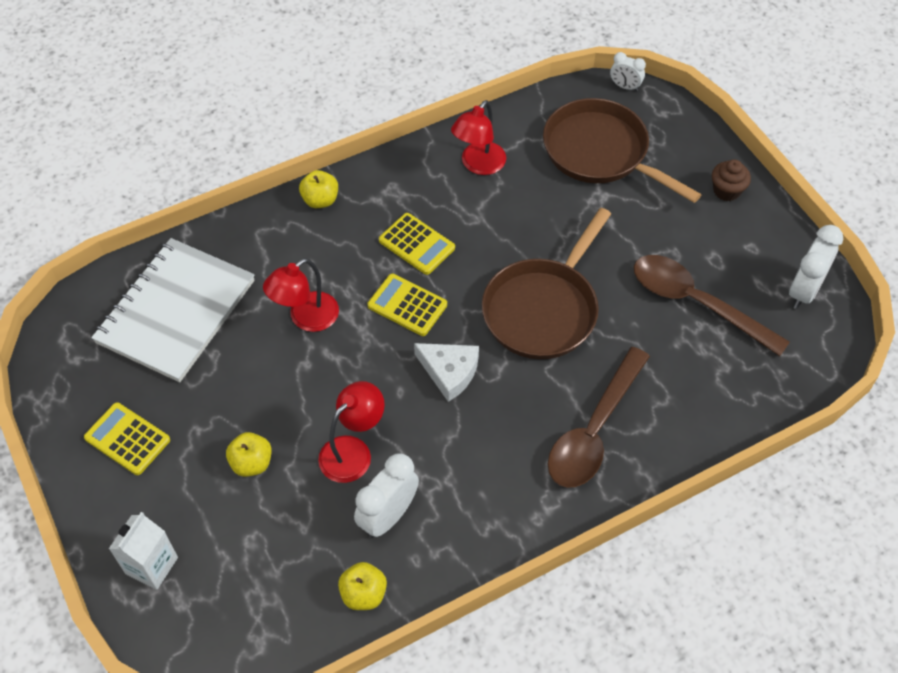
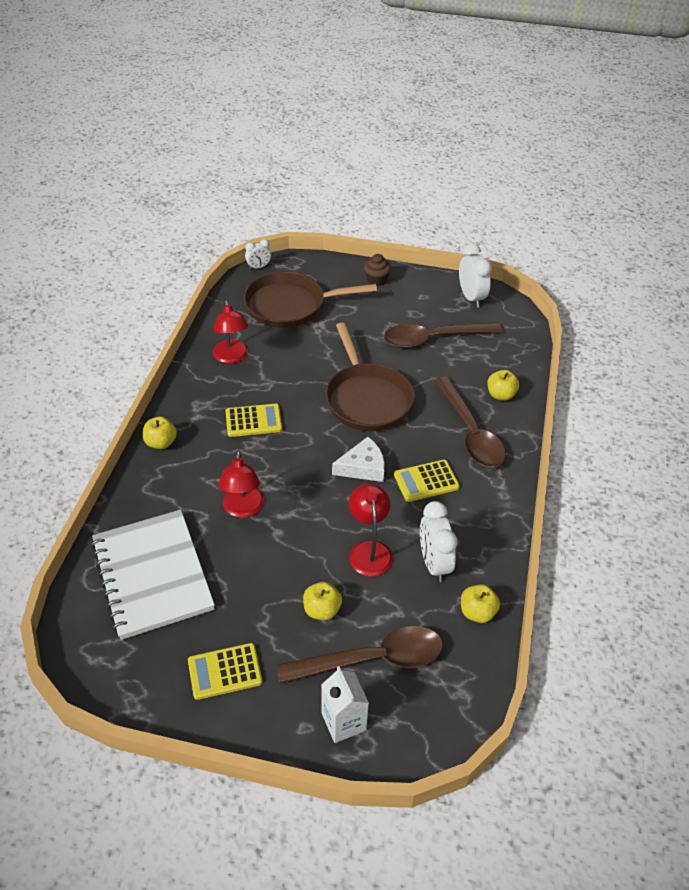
camera: 50 degrees left, 10 degrees down
yellow calculator [367,274,447,336] -> yellow calculator moved to [394,460,460,502]
none -> brown spoon [276,626,443,684]
none -> yellow apple [487,370,519,401]

